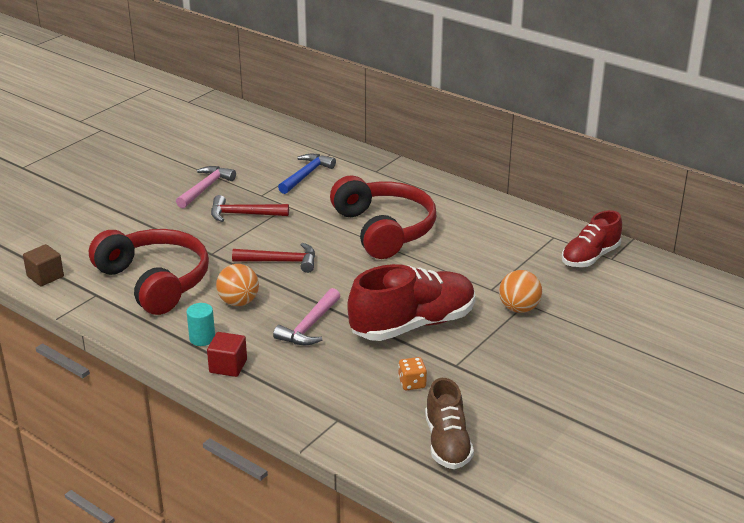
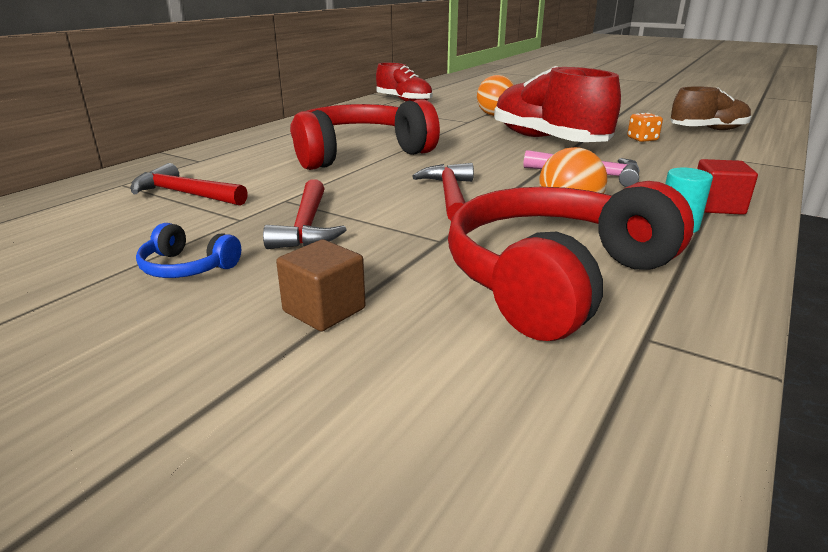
camera: 95 degrees left, 5 degrees down
brown cube [23,244,64,286] -> brown cube moved to [276,239,366,331]
pink hammer [176,166,236,208] -> blue headphones [136,223,241,278]
blue hammer [278,154,336,194] -> red hammer [130,163,248,206]

